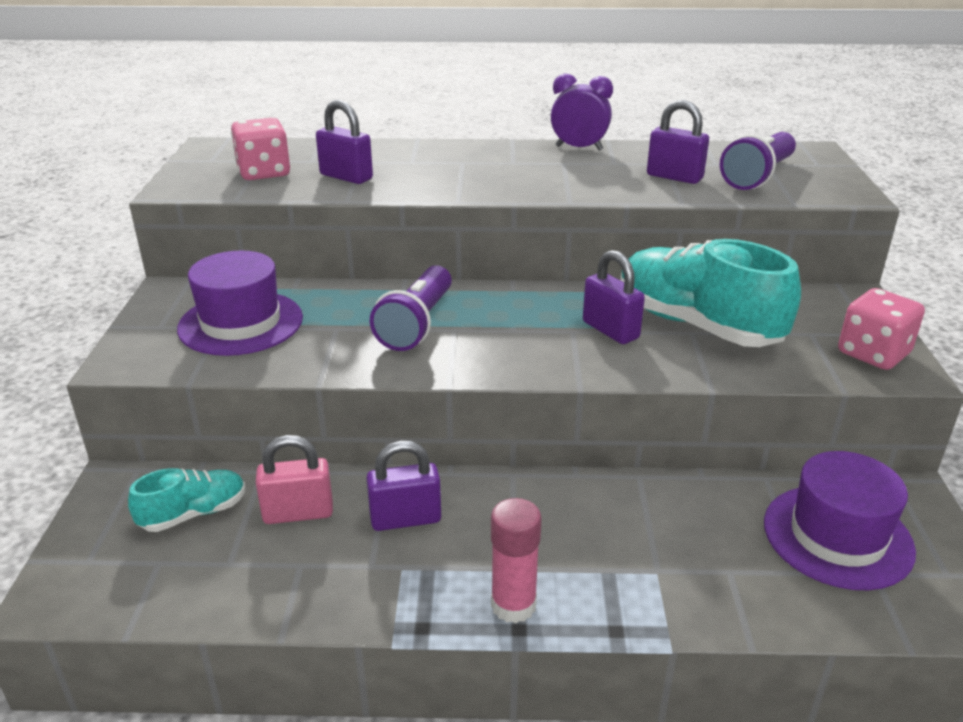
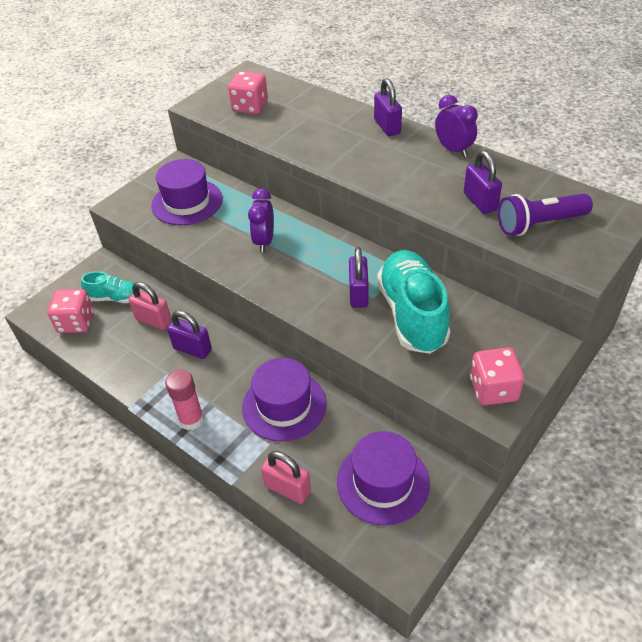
camera: 40 degrees right, 15 degrees up
purple padlock [316,100,373,184] -> purple padlock moved to [374,78,402,136]
purple flashlight [370,265,452,351] -> purple clock [248,188,274,252]
none -> pink dice [47,289,94,333]
none -> purple hat [242,358,327,442]
none -> pink padlock [261,451,311,504]

